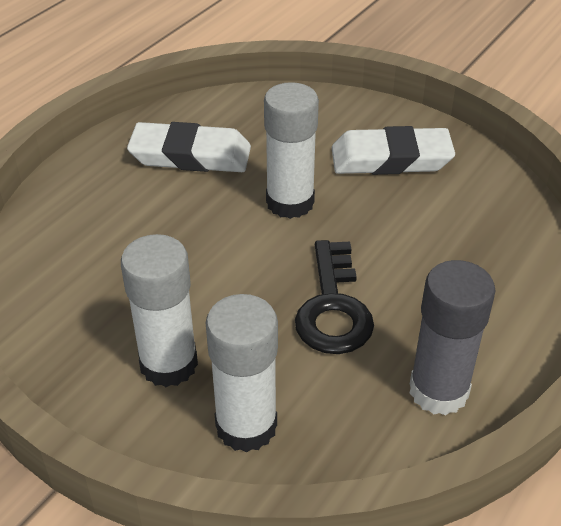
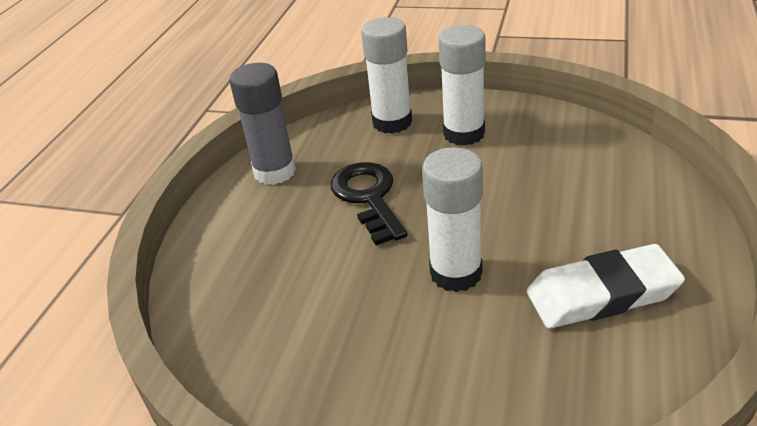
camera: 165 degrees right, 5 degrees down
white eraser [332,126,455,175] -> none

